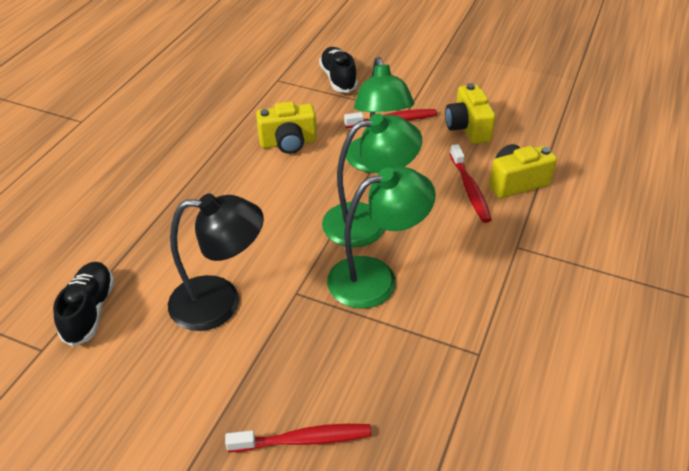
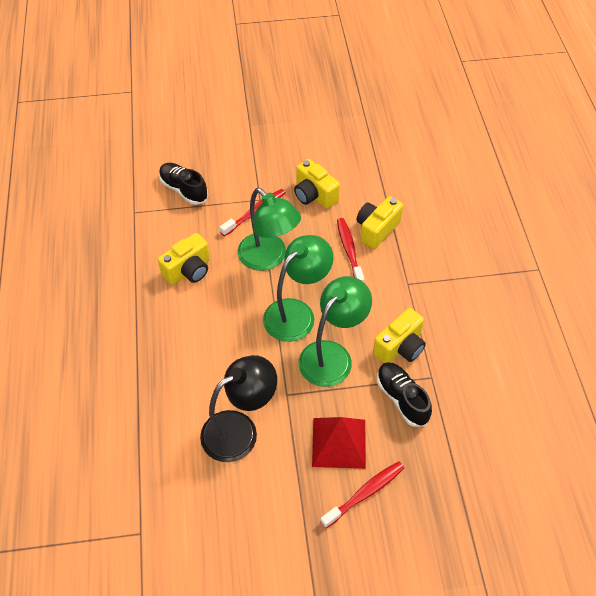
camera: 30 degrees left, 10 degrees up
black shoe [53,262,115,346] -> black shoe moved to [377,362,432,427]
red toothbrush [450,144,492,223] -> red toothbrush turned 150 degrees counterclockwise [337,218,364,282]
none -> red pyramid [312,417,366,469]
none -> yellow camera [373,308,426,363]

